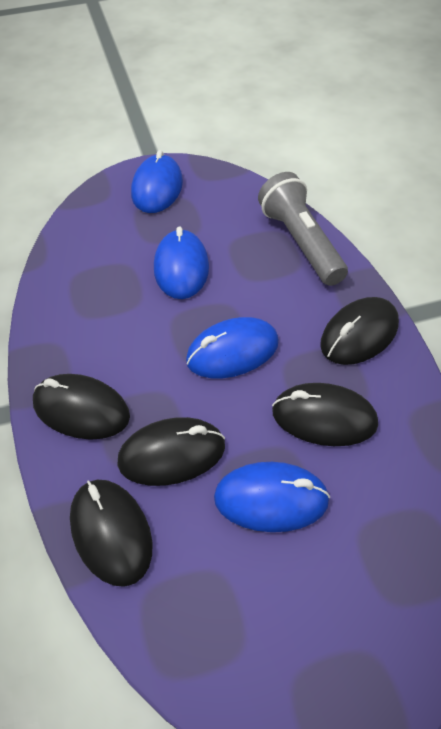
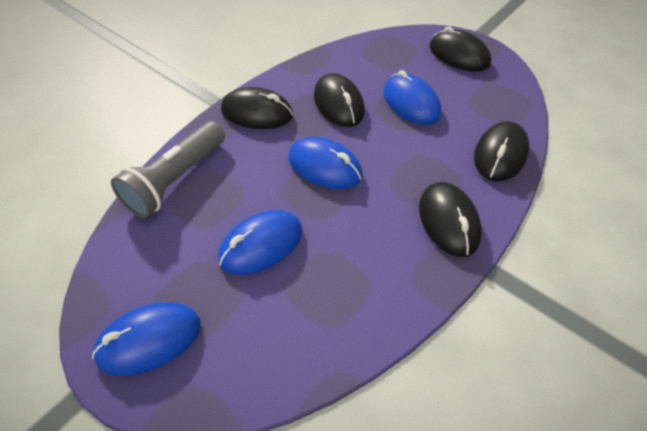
camera: 125 degrees left, 0 degrees up
black mouse [117,417,225,486] -> black mouse moved to [430,27,491,72]

